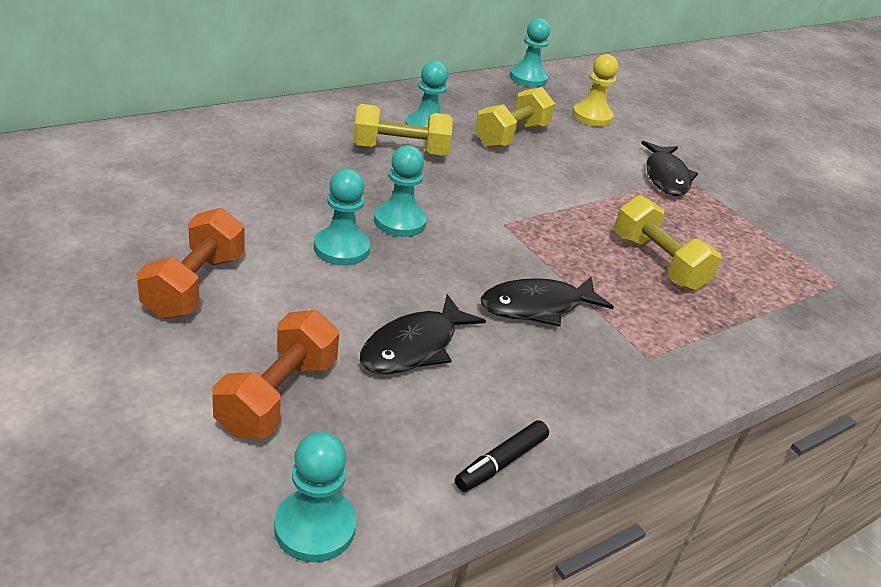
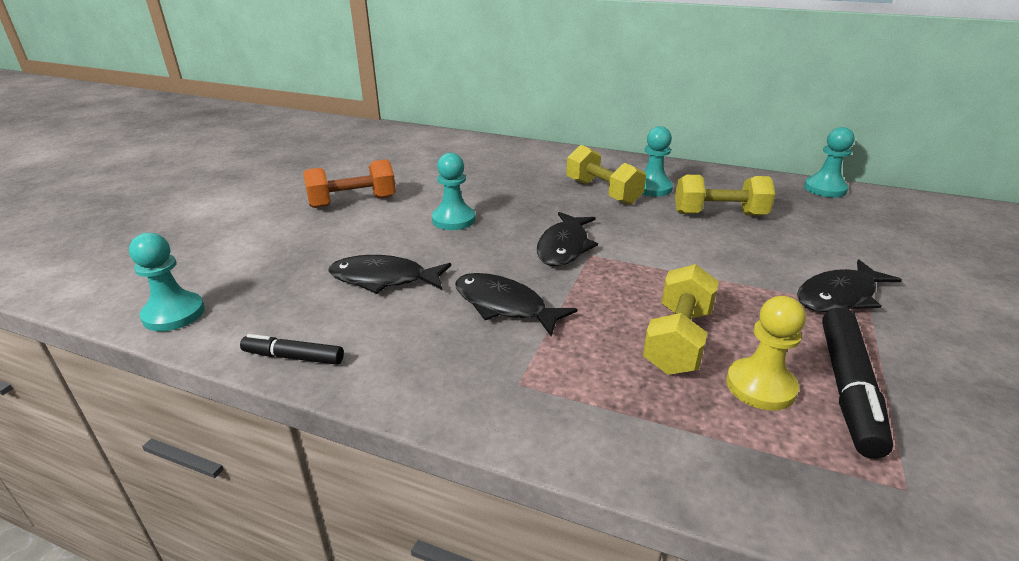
camera: 60 degrees right, 5 degrees down
orange dumbbell [212,310,339,439] -> none
turquoise pawn [374,145,427,237] -> none
yellow pawn [572,54,618,126] -> yellow pawn moved to [726,296,806,411]
none -> black fish [537,212,598,266]
none -> black marker [822,308,893,459]

